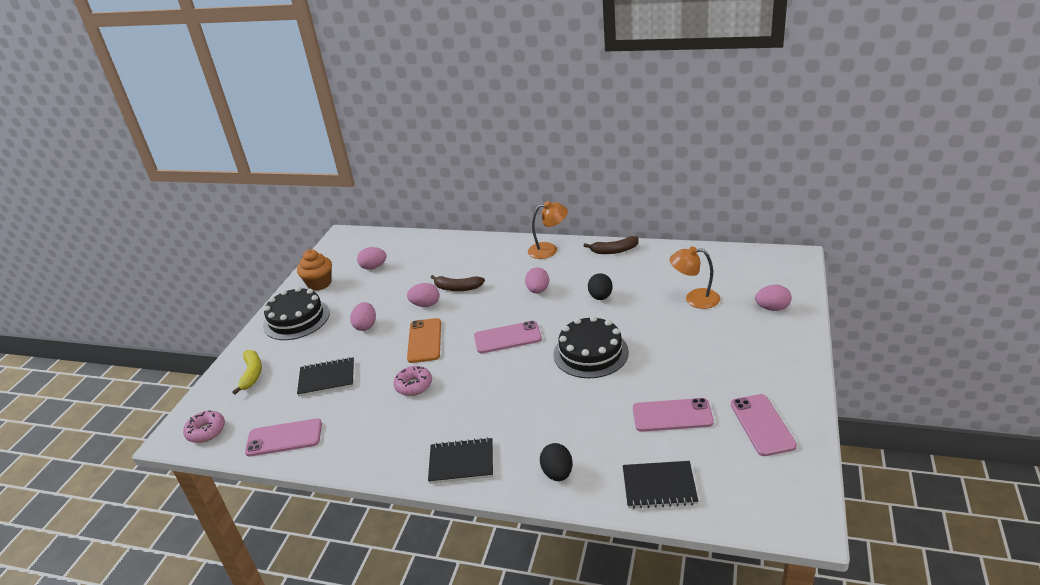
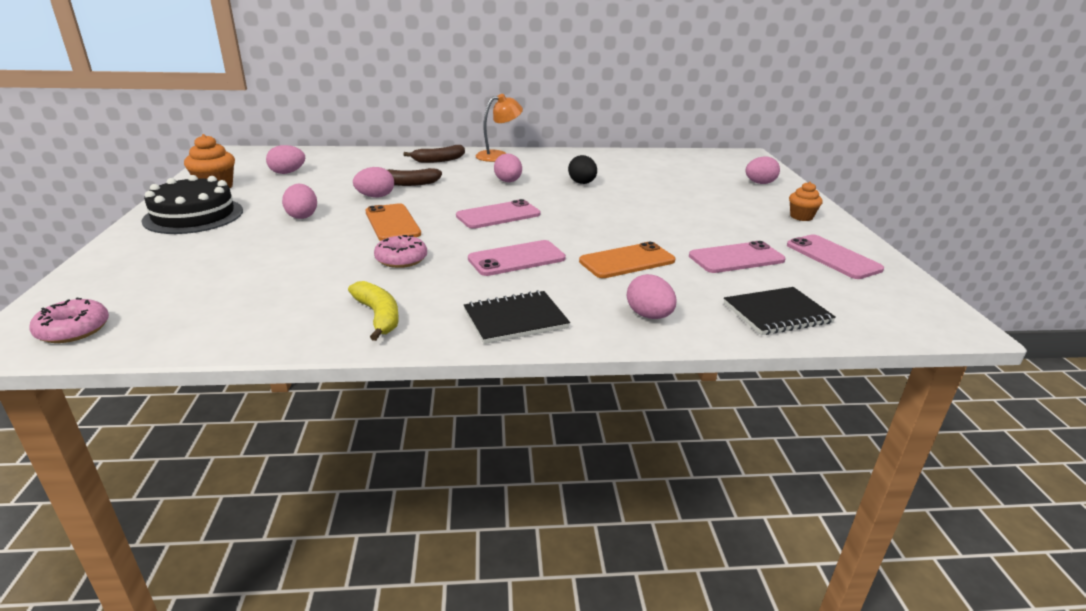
camera: 25 degrees left, 5 degrees down
yellow banana [232,350,262,395] -> yellow banana moved to [348,281,399,341]
pink phone [245,419,322,456] -> pink phone moved to [468,240,566,276]
black notebook [297,357,354,397] -> none
black egg [540,443,573,481] -> pink egg [627,274,677,319]
black cake [553,316,629,378] -> none
brown banana [584,236,639,254] -> brown banana moved to [403,145,465,163]
orange lamp [670,246,720,309] -> none
none -> orange phone [579,242,675,278]
none -> orange cupcake [789,182,823,221]

